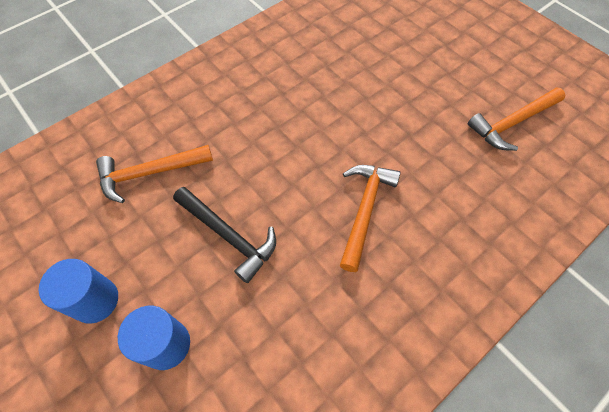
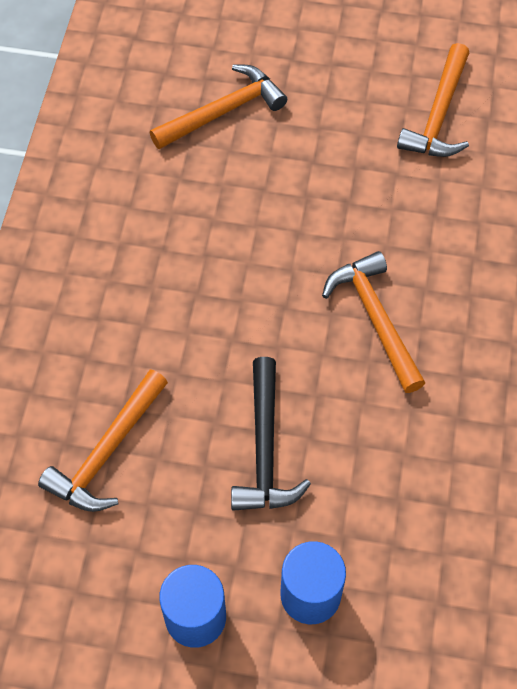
camera: 40 degrees left, 0 degrees up
black hammer [173,187,276,283] -> black hammer turned 90 degrees clockwise [231,357,311,511]
none -> orange hammer [150,65,287,149]

